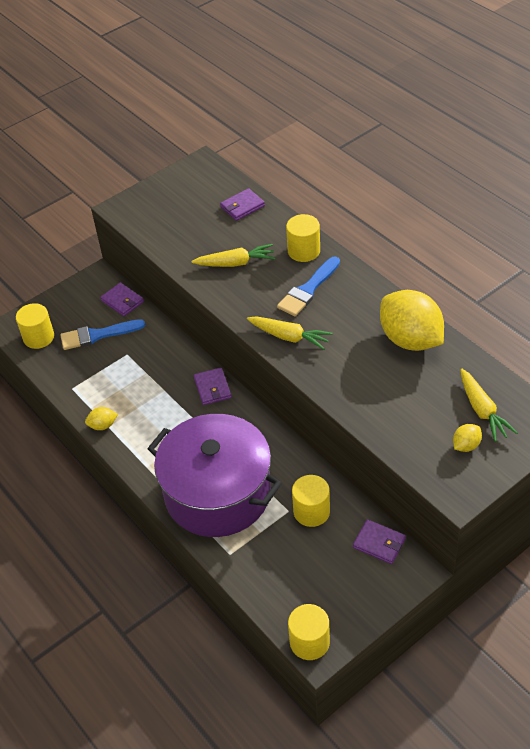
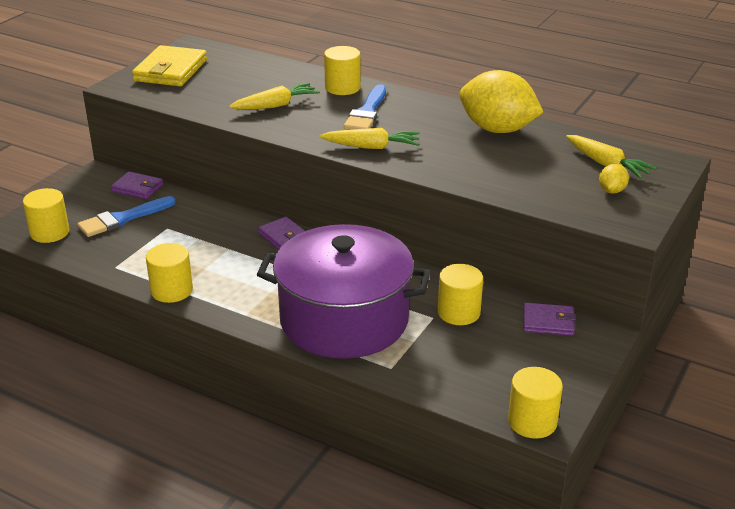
camera: 25 degrees left, 15 degrees down
yellow lemon [85,407,118,430] -> yellow cylinder [146,243,193,303]
purple wallet [220,188,265,221] -> none
none -> yellow wallet [132,45,207,86]

